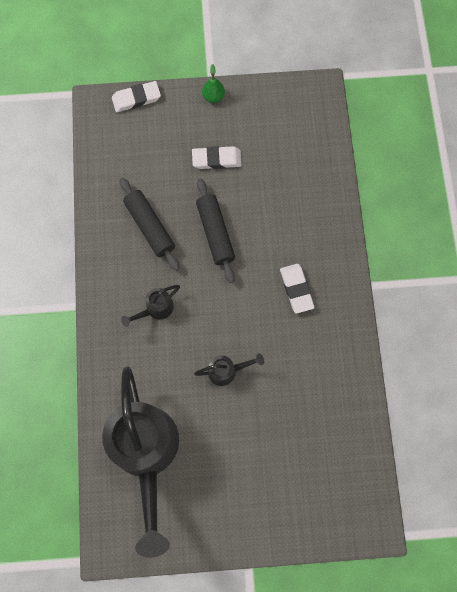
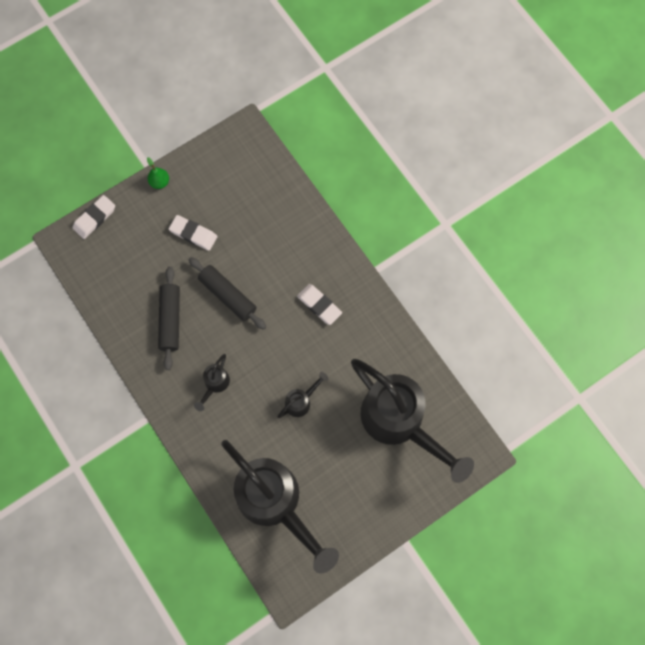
camera: 30 degrees left, 0 degrees up
black rolling pin [119,177,180,271] -> black rolling pin turned 60 degrees clockwise [158,266,180,370]
white eraser [192,146,242,169] -> white eraser turned 60 degrees clockwise [169,215,217,251]
none -> black watering can [351,359,474,483]

